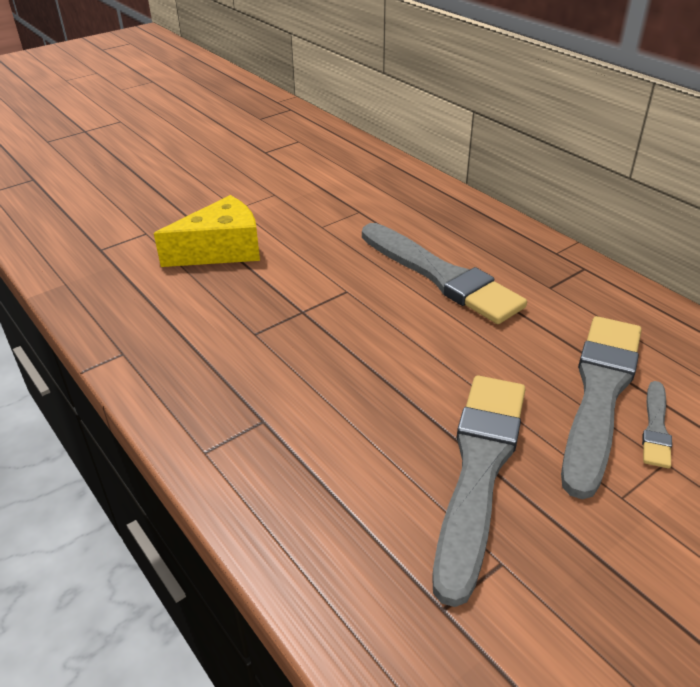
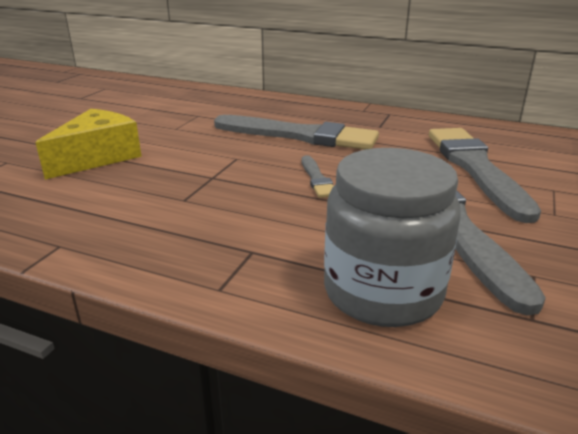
camera: 30 degrees left, 10 degrees down
grey brush [642,381,672,468] -> grey brush moved to [302,155,334,198]
none -> grey jar [324,148,460,327]

